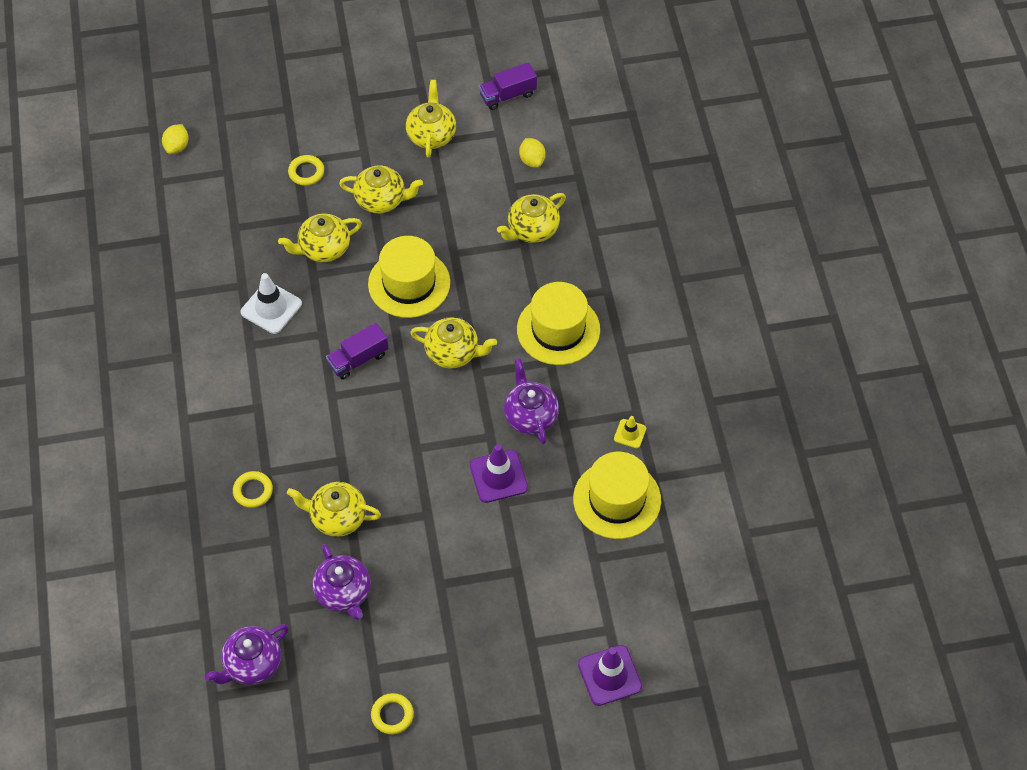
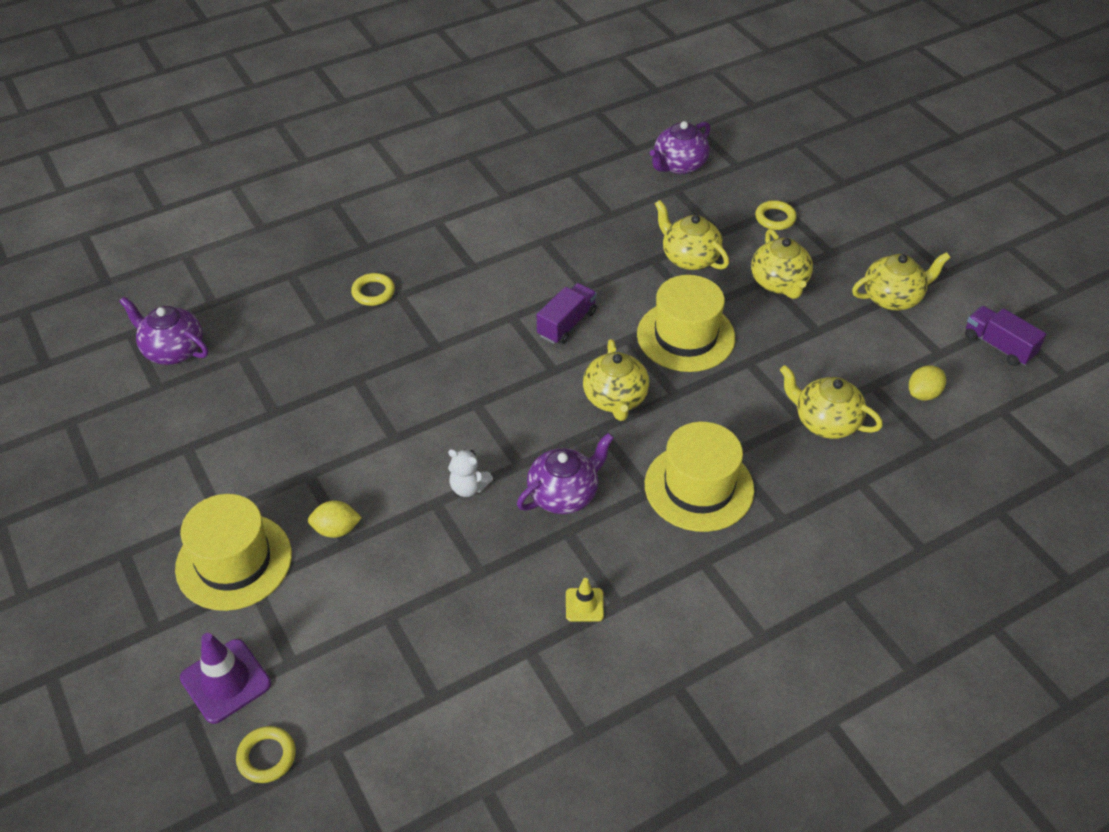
camera: 70 degrees right, 10 degrees down
yellow lemon [162,124,189,154] -> yellow lemon moved to [308,501,362,538]
white traffic cone [241,273,302,334] -> none
yellow teapot [287,482,381,537] -> none
purple teapot [312,544,371,620] -> purple teapot moved to [650,121,710,174]
purple truck [326,323,389,380] -> purple truck turned 90 degrees clockwise [537,283,597,344]
yellow ring [371,693,414,734] -> yellow ring moved to [236,726,296,783]
purple traffic cone [470,444,528,503] -> white teddy bear [448,449,493,497]
yellow hat [573,452,661,539] -> yellow hat moved to [175,494,292,611]

